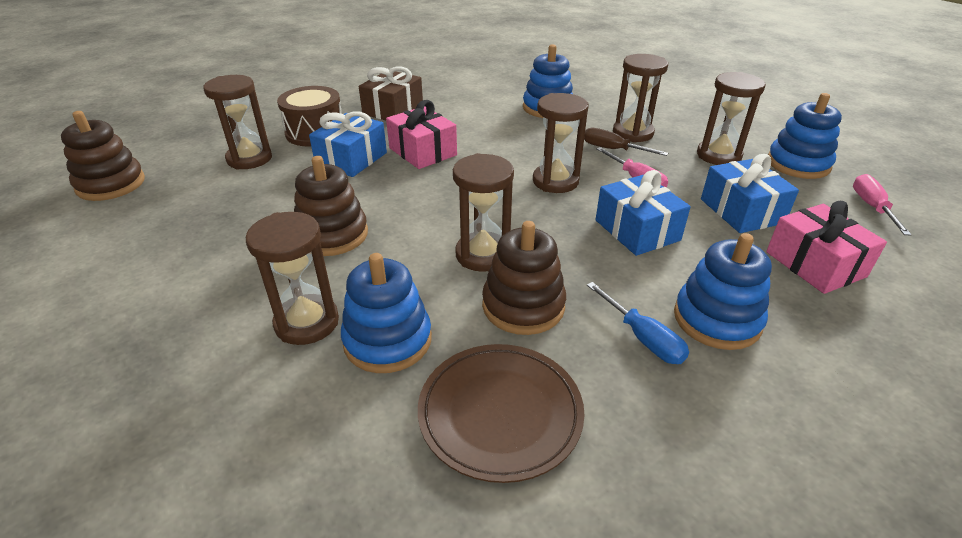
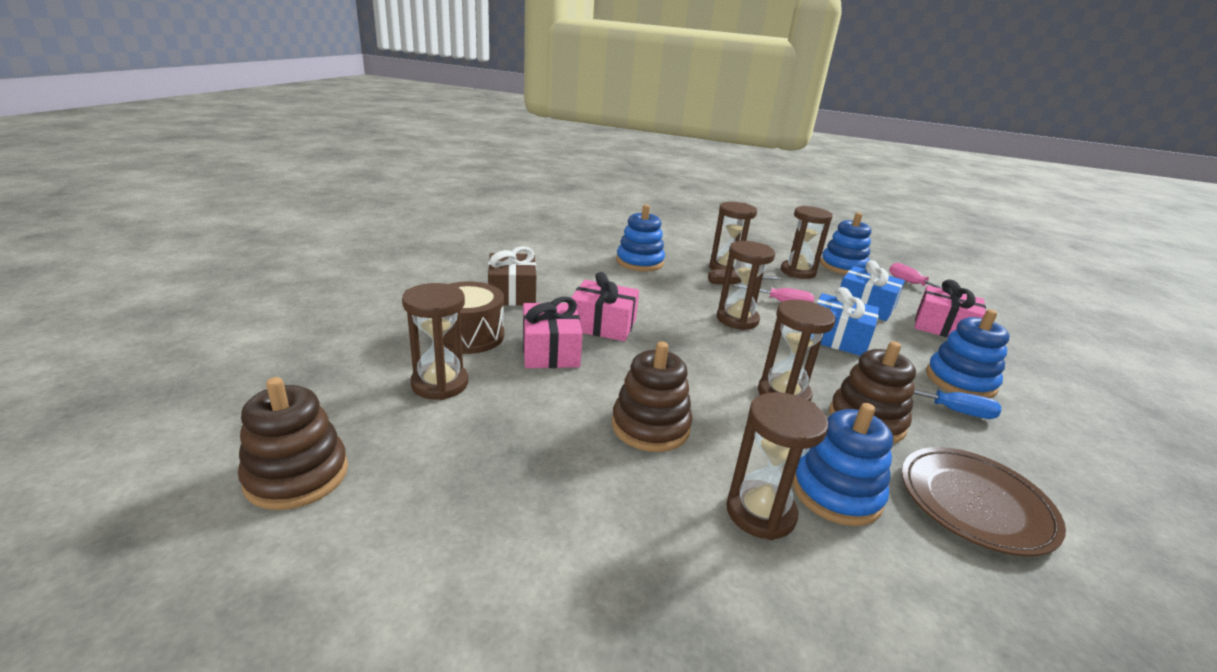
camera: 40 degrees left, 10 degrees down
blue gift [309,112,387,177] -> pink gift [523,296,583,368]

